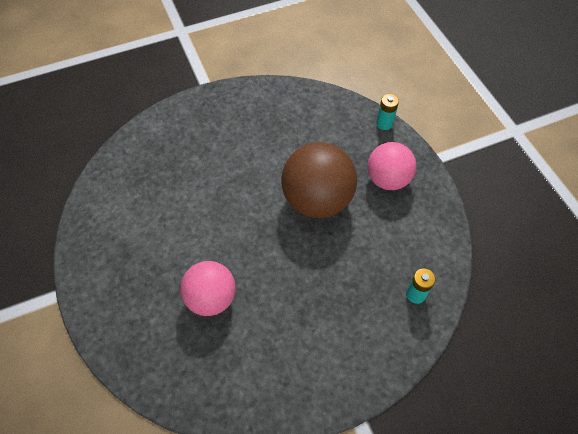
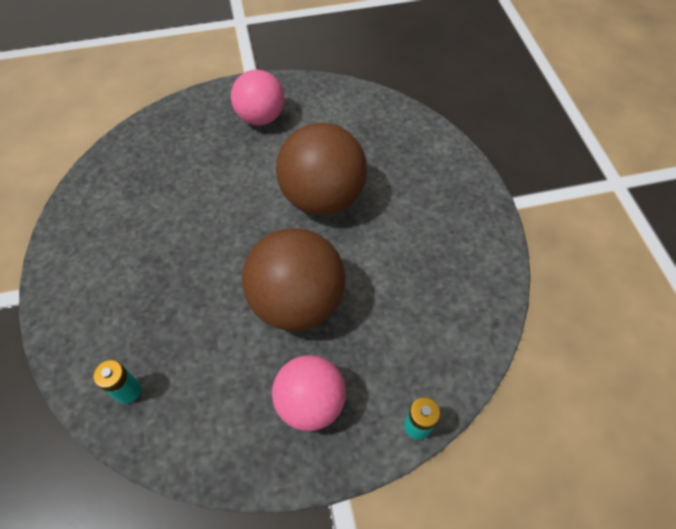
camera: 100 degrees right, 0 degrees up
pink ball [180,261,236,316] -> pink ball moved to [231,70,284,125]
none -> brown ball [276,123,367,215]

